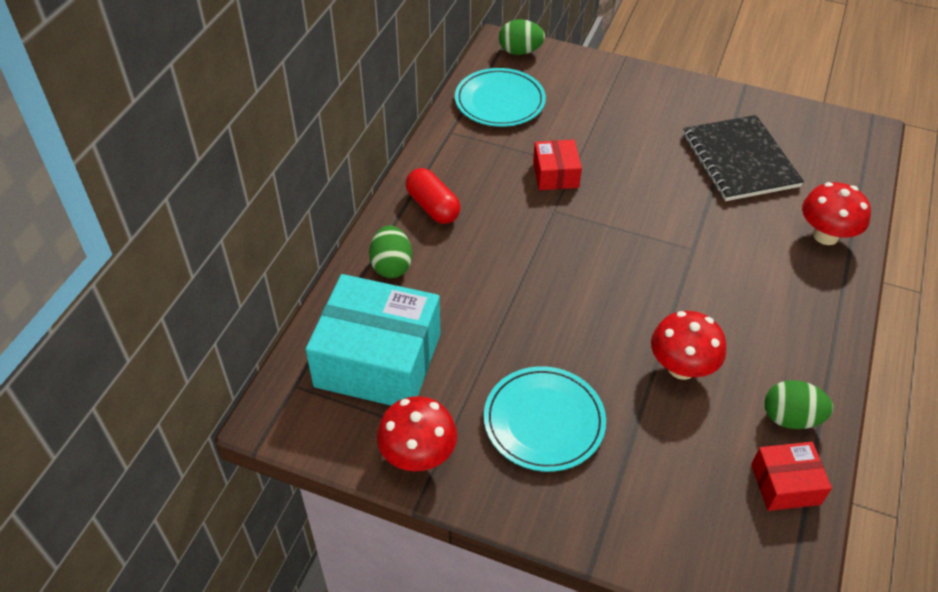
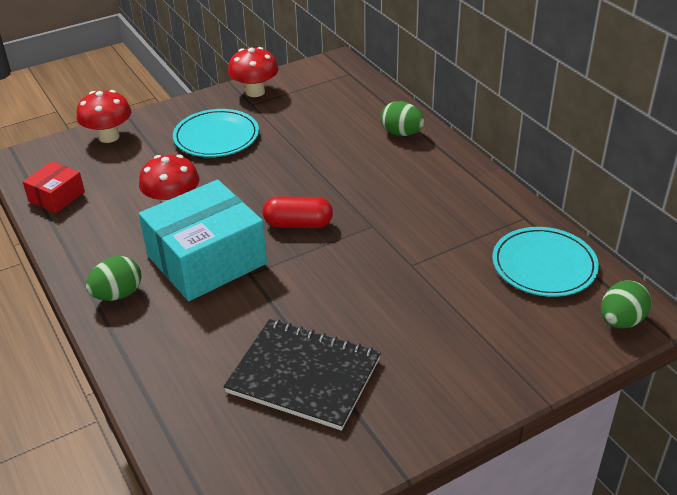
camera: 130 degrees right, 10 degrees down
turquoise box [305,274,440,405] -> turquoise box moved to [139,180,267,301]
red capsule [406,168,461,224] -> red capsule moved to [263,196,333,228]
red box [533,140,582,190] -> none
green egg [765,380,833,429] -> green egg moved to [86,256,141,301]
red mushroom [802,182,871,245] -> red mushroom moved to [77,90,131,143]

